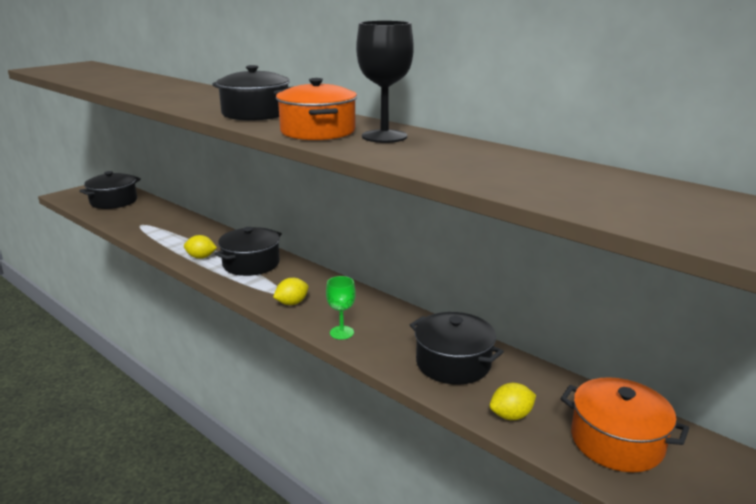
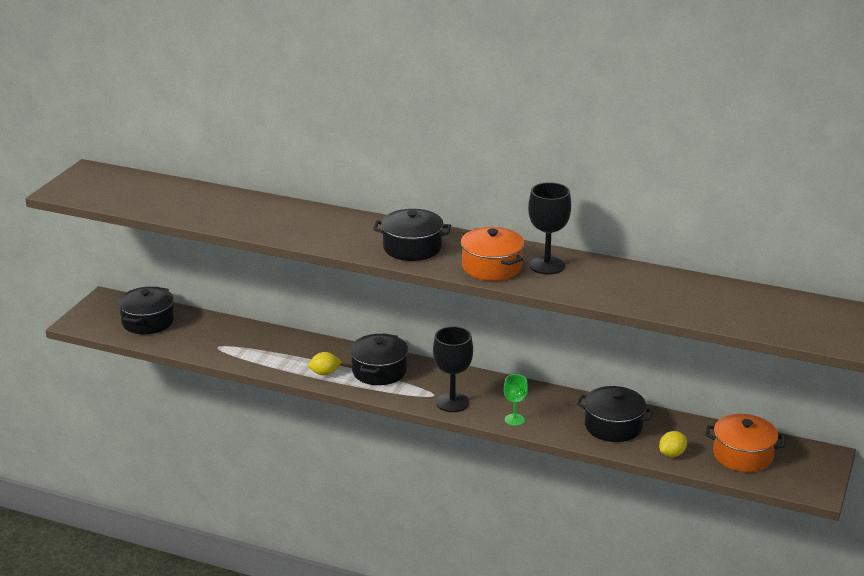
camera: 20 degrees left, 5 degrees up
yellow lemon [273,278,309,305] -> black goblet [433,326,473,412]

